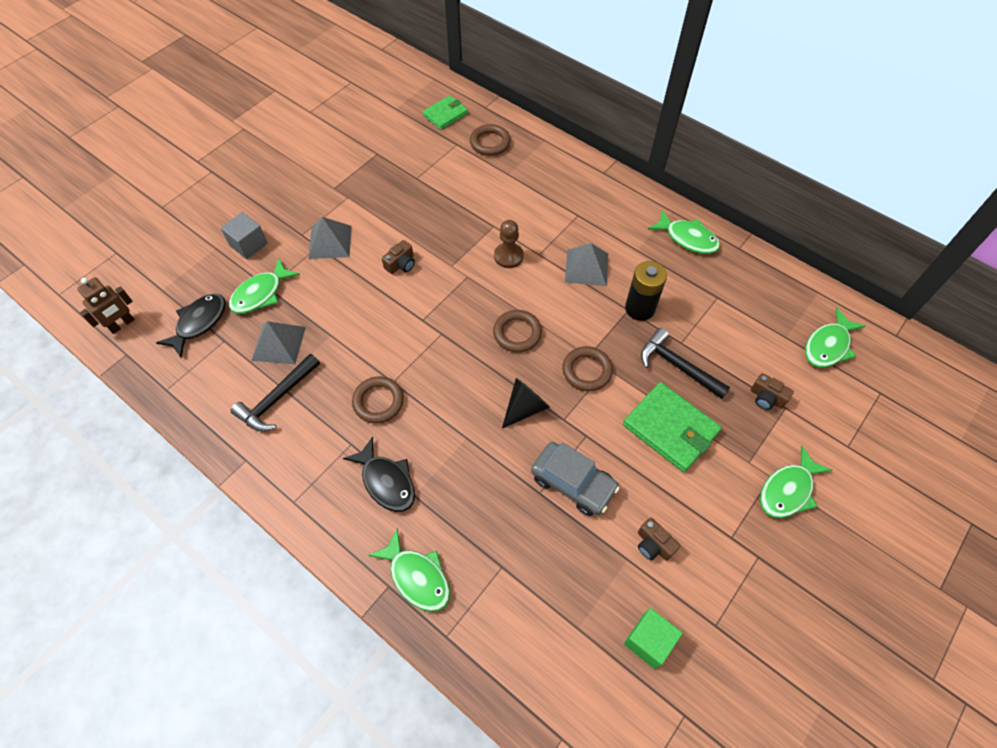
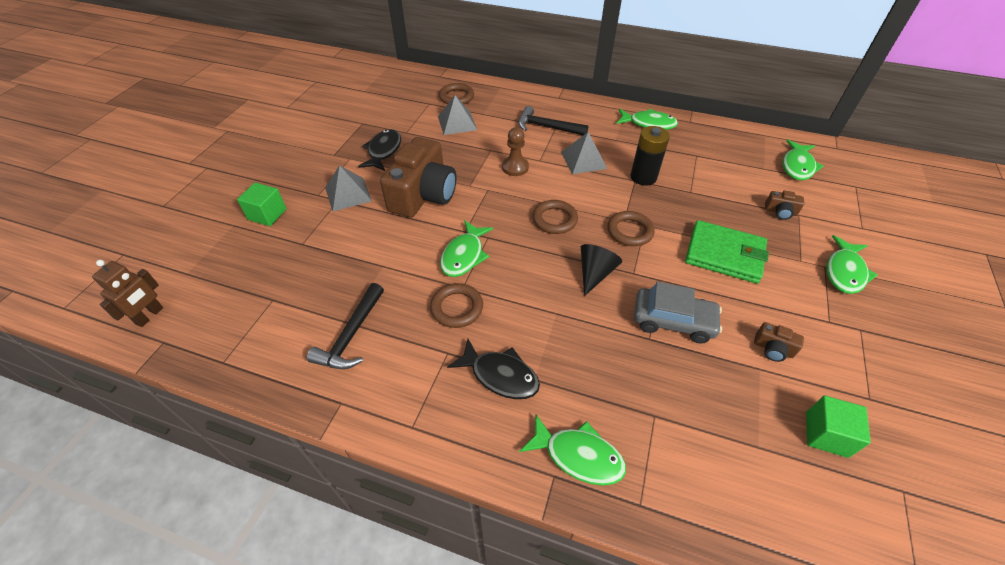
camera: 20 degrees left, 10 degrees down
black fish [156,294,226,358] -> black fish moved to [358,129,401,171]
grey cube [221,212,268,259] -> green cube [237,182,287,226]
green fish [229,258,300,314] -> green fish moved to [440,220,493,277]
grey pyramid [252,321,306,364] -> grey pyramid moved to [438,95,477,135]
brown camera [382,240,415,274] -> brown camera [380,137,457,218], size x2.47
green wallet [423,95,468,130] -> none
black hammer [641,328,730,399] -> black hammer moved to [518,106,588,135]

